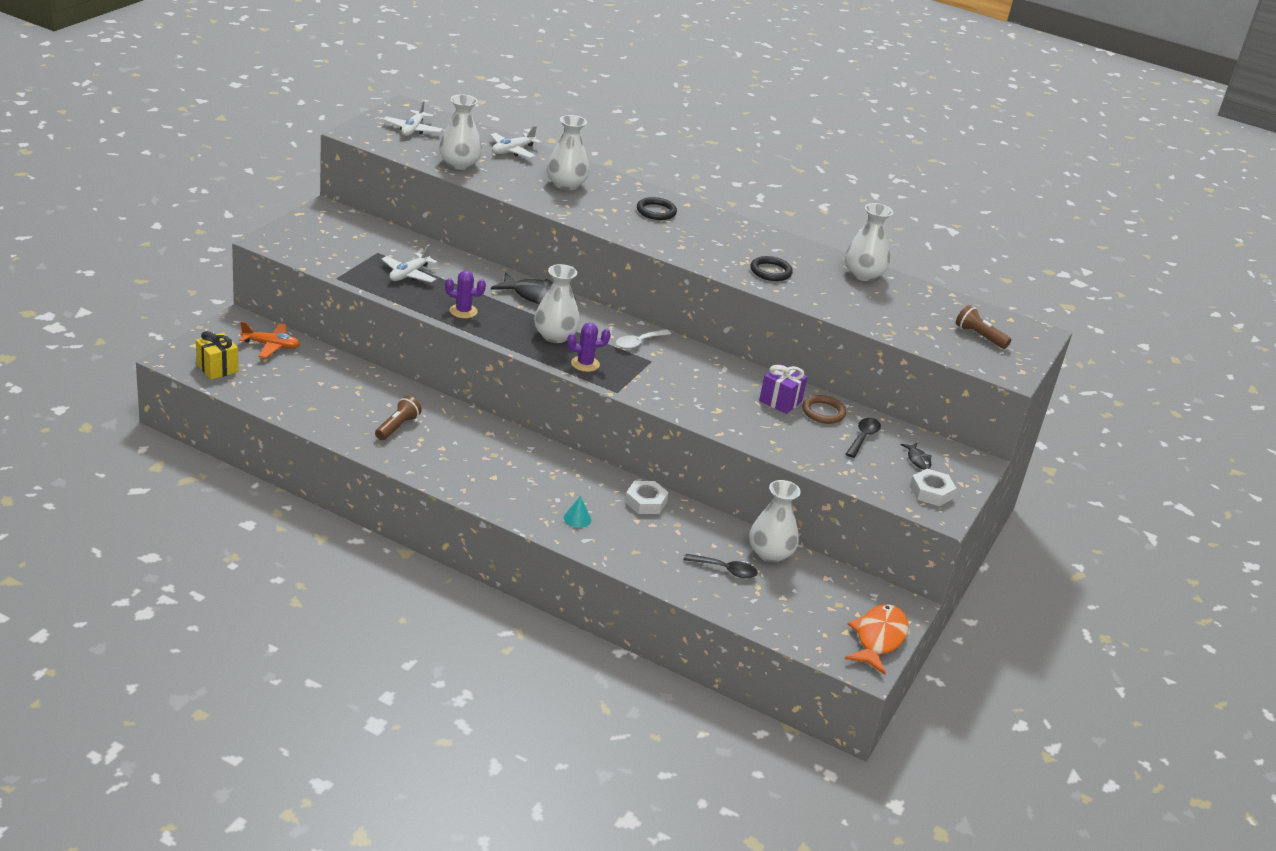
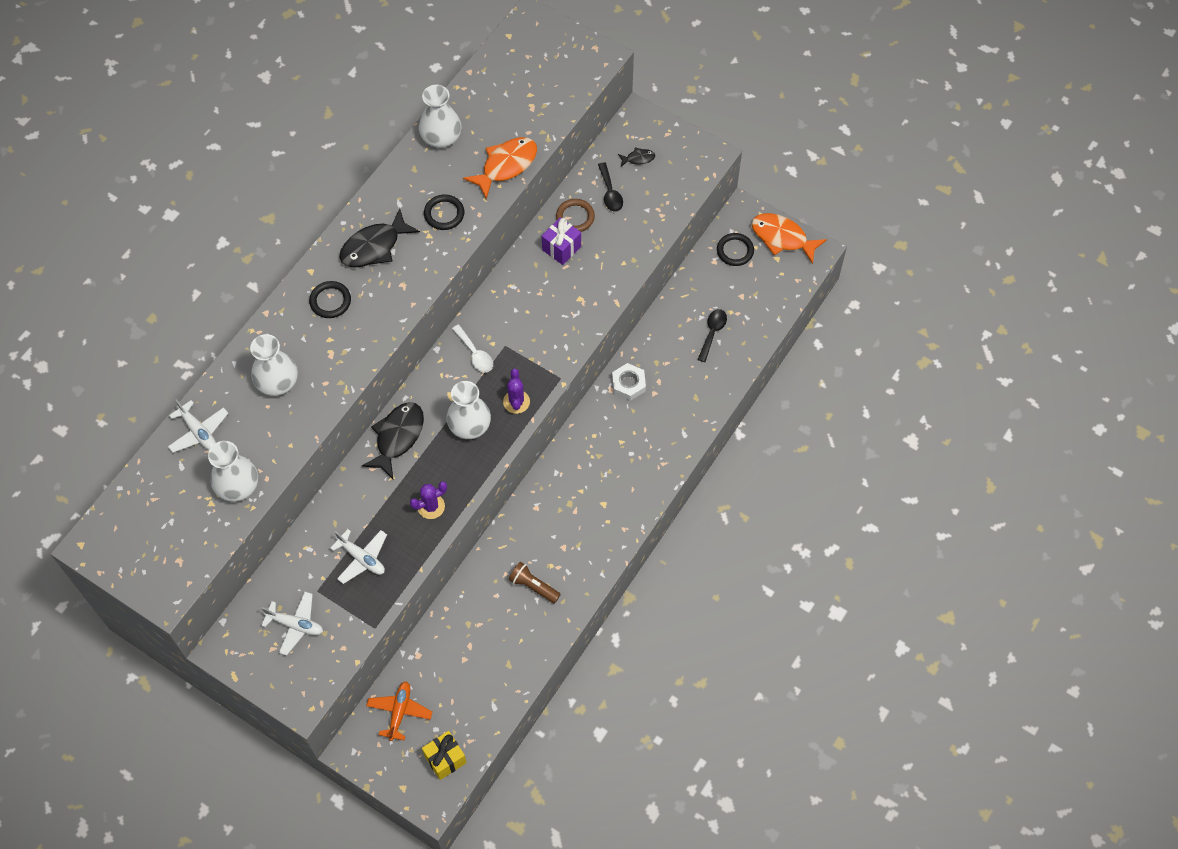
camera: 80 degrees left, 30 degrees up
white plane [383,100,443,136] -> white plane moved to [261,592,323,656]
purple cactus [445,271,486,318] -> purple cactus turned 45 degrees clockwise [410,481,447,519]
turquoise cone [564,496,591,528] -> none
white vase [749,480,801,562] -> none
black spoon [846,418,881,458] -> black spoon turned 135 degrees counterclockwise [598,162,623,212]
white nut [910,469,957,506] -> none
brown flashlight [956,305,1011,349] -> none
none -> black fish [339,208,420,268]
none -> orange fish [463,137,537,199]
none -> black ring [717,233,754,266]

